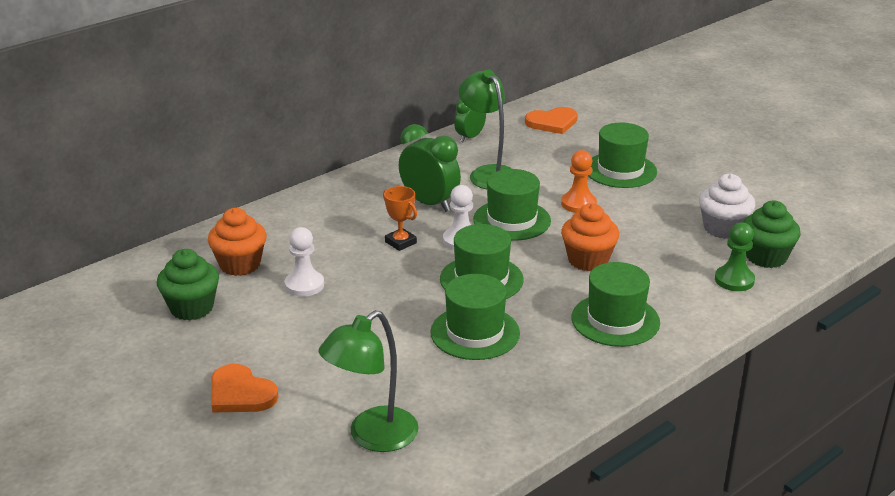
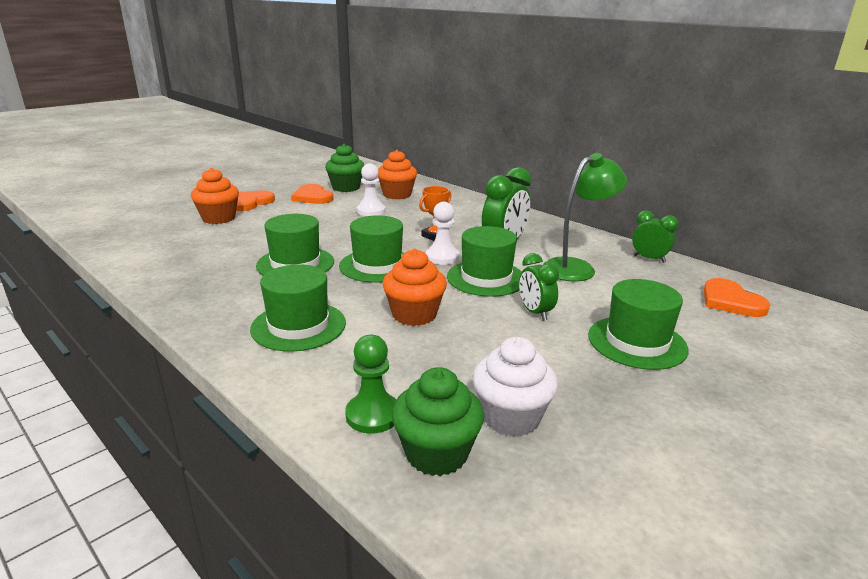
camera: 85 degrees right, 5 degrees down
green lamp [318,310,419,452] -> none
orange pawn [561,150,597,213] -> green clock [519,253,559,321]
none -> orange cupcake [191,168,239,224]
none -> orange heart [291,184,333,204]

